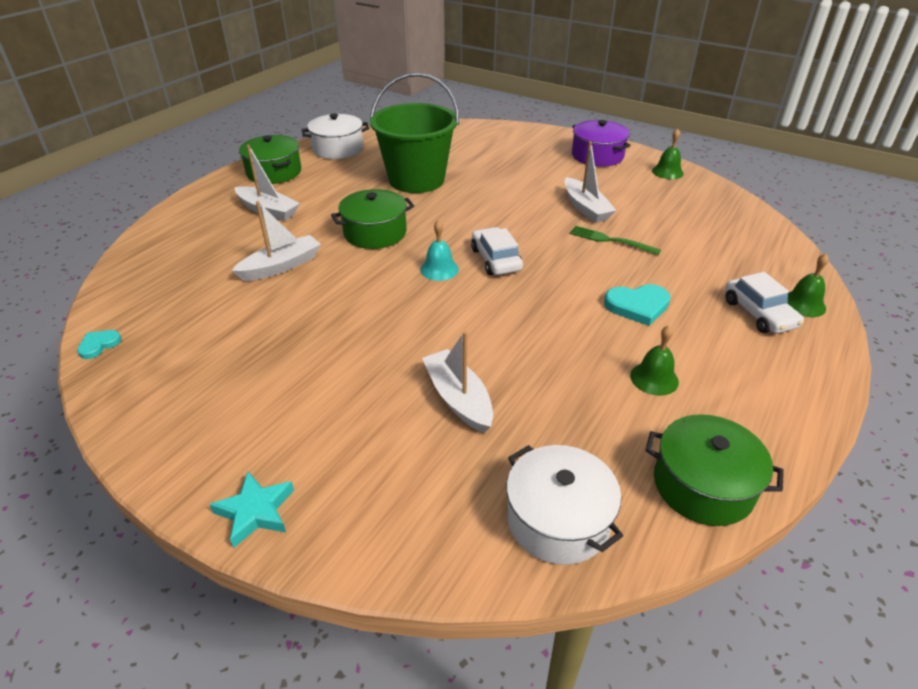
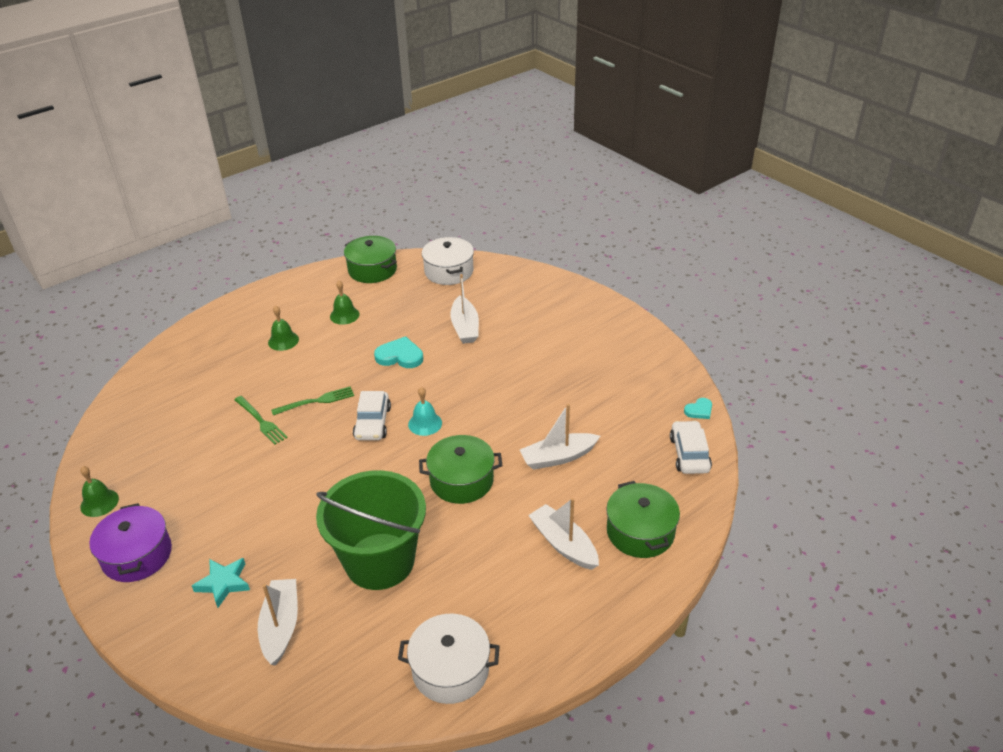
camera: 160 degrees left, 0 degrees up
turquoise star [209,471,294,548] -> turquoise star moved to [192,558,250,608]
green pot [239,135,301,184] -> green pot moved to [606,481,680,558]
white boat [565,141,617,223] -> white boat moved to [258,579,298,665]
turquoise heart [604,284,671,326] -> turquoise heart moved to [374,336,423,368]
white car [725,272,804,334] -> white car moved to [670,420,712,474]
green bell [787,254,829,317] -> green bell moved to [268,305,299,351]
none -> green fork [271,386,354,415]

